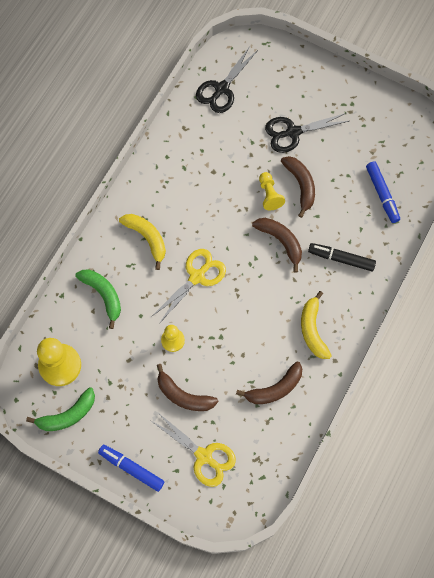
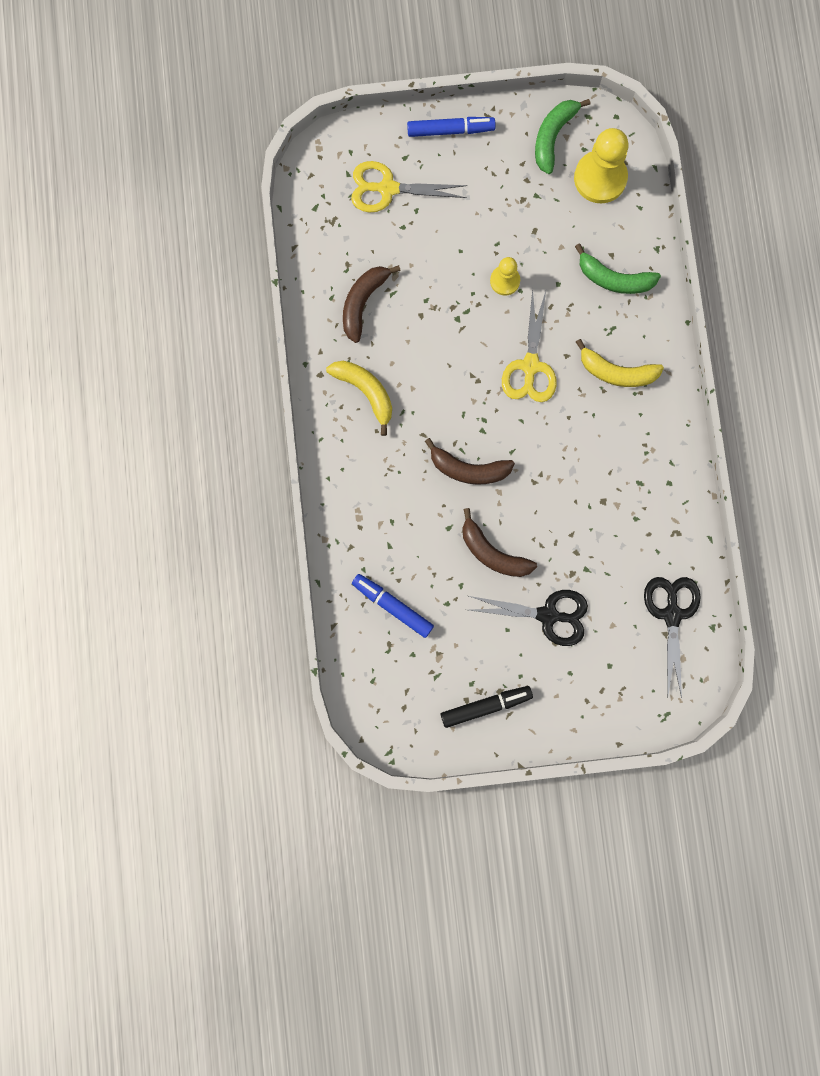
camera: 145 degrees right, 10 degrees up
brown banana [157,364,218,411] -> none
yellow pawn [259,172,285,211] -> none
black scissors [265,113,349,153] -> black scissors turned 60 degrees clockwise [469,590,588,646]
black marker [308,243,376,271] -> black marker moved to [441,686,533,728]

